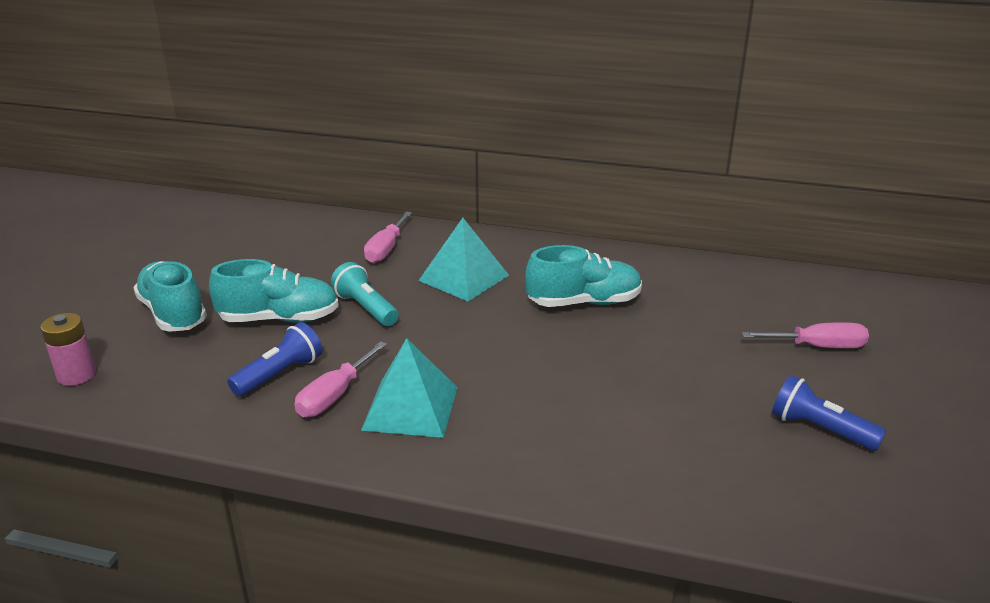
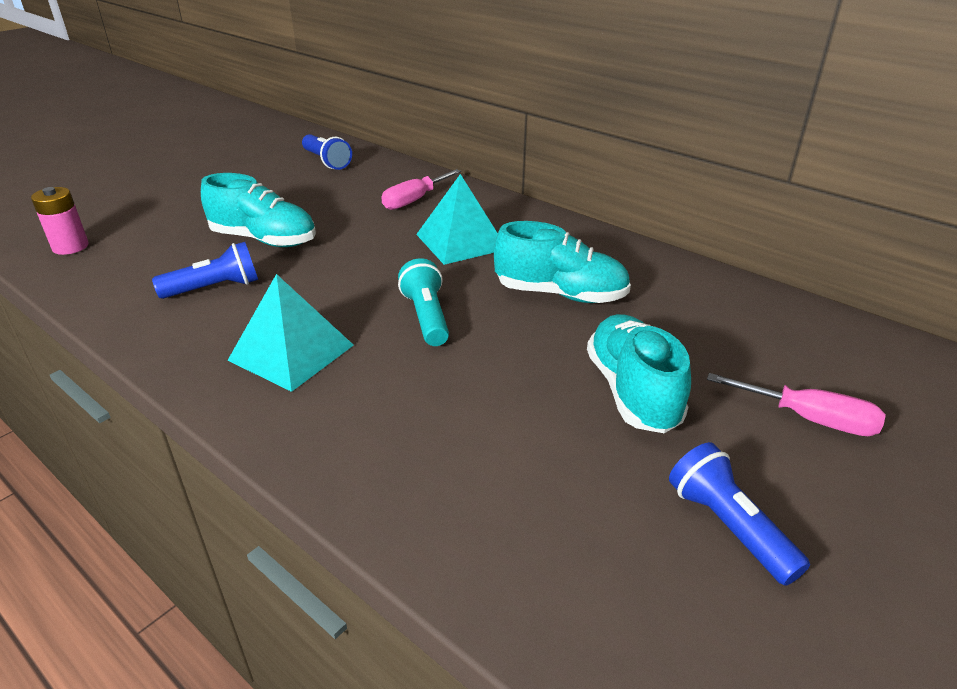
camera: 25 degrees right, 5 degrees up
turquoise shoe [133,261,207,332] -> turquoise shoe moved to [587,314,691,433]
pink screwdriver [295,341,387,417] -> none
turquoise flashlight [331,262,399,326] -> turquoise flashlight moved to [398,258,449,346]
none -> blue flashlight [302,134,352,170]

